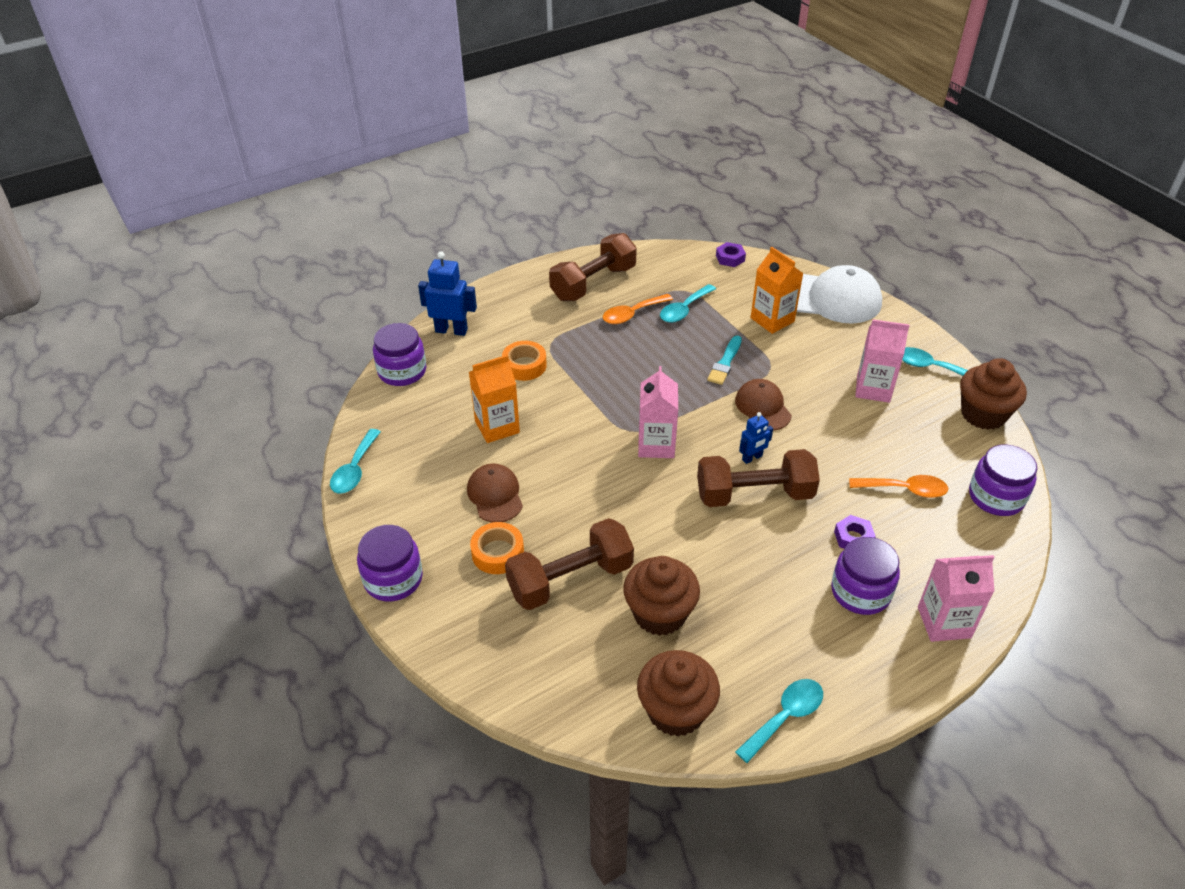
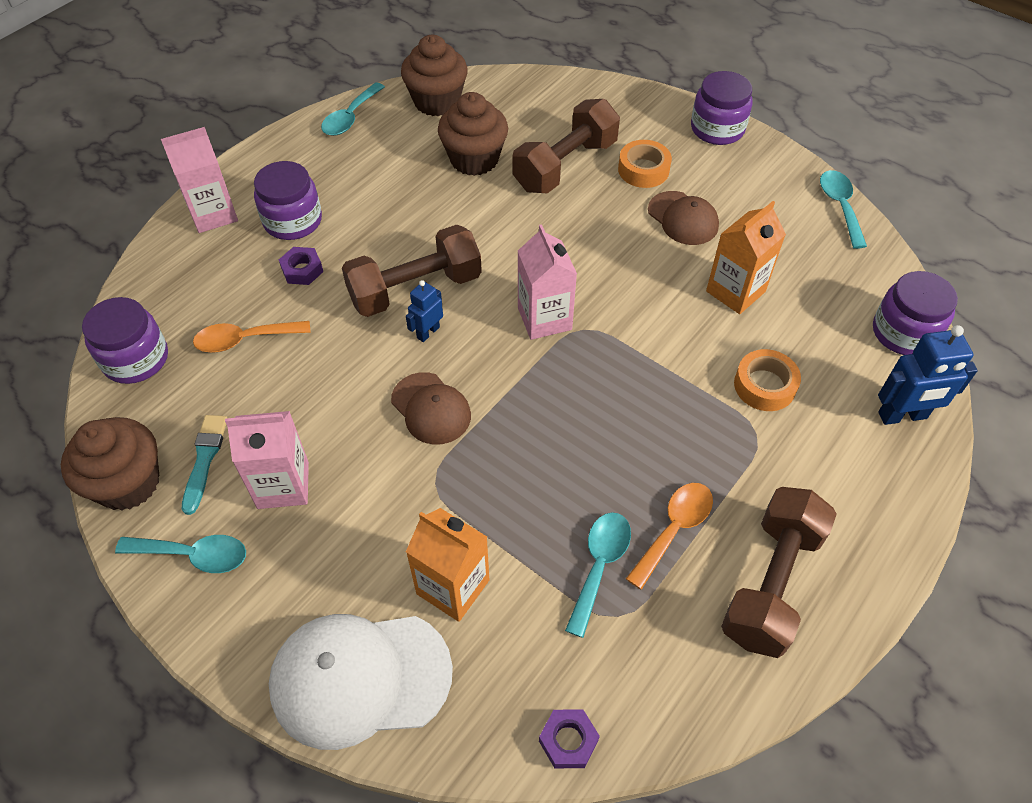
camera: 160 degrees right, 10 degrees up
turquoise brush [707,336,742,385] -> turquoise brush moved to [182,415,227,515]

